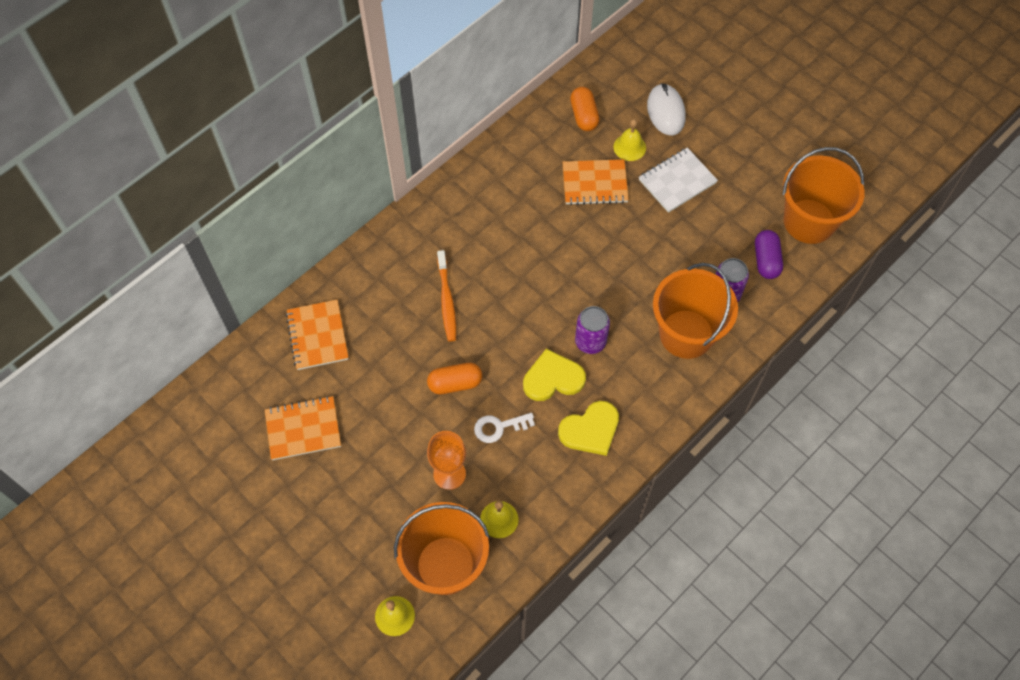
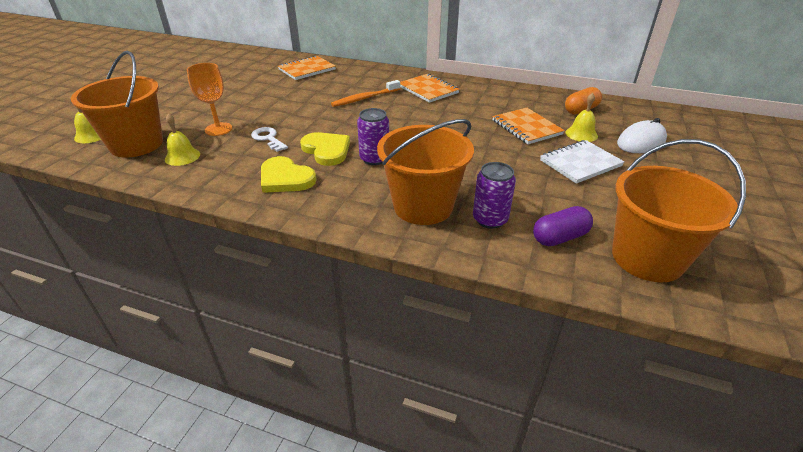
camera: 65 degrees right, 25 degrees down
orange notebook [265,396,341,460] -> orange notebook moved to [400,74,460,103]
orange capsule [427,363,482,394] -> none
white notebook [639,148,718,213] -> white notebook turned 60 degrees counterclockwise [540,140,624,184]

